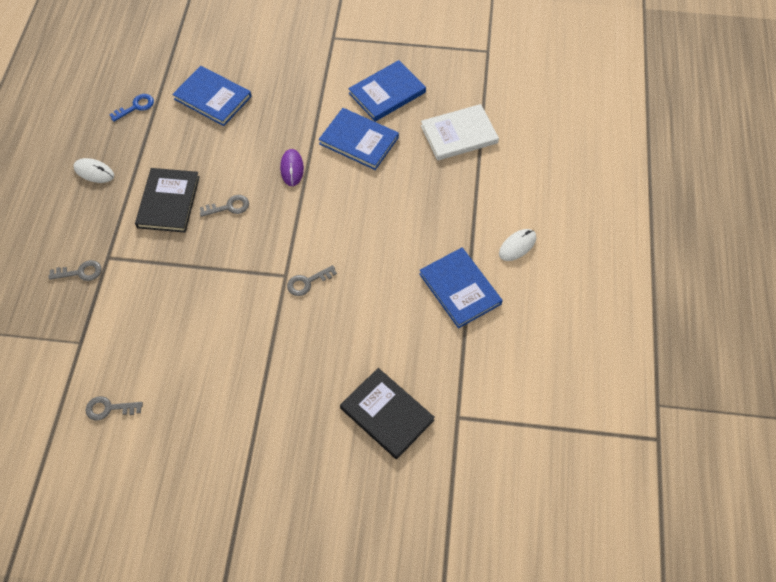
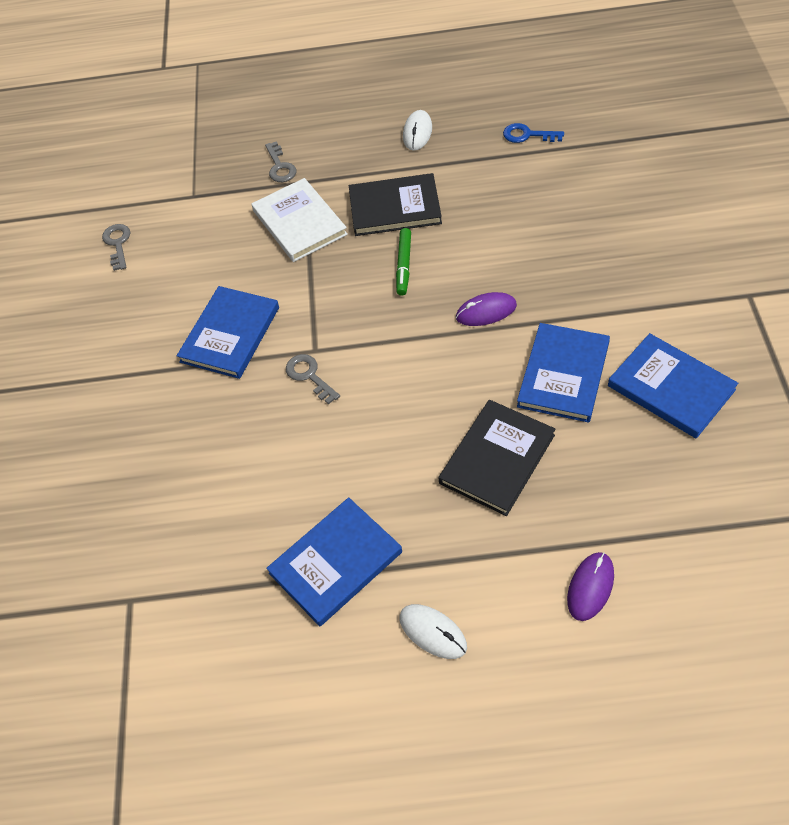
camera: 85 degrees right, 5 degrees down
blue key [109,94,154,122] -> blue key turned 150 degrees clockwise [503,123,564,143]
blue book [172,66,252,126] -> blue book moved to [177,286,279,379]
grey key [200,195,249,217] -> green marker [396,228,411,296]
black book [340,368,435,459] -> black book moved to [438,400,556,516]
white book [421,104,499,161] -> white book moved to [251,178,348,262]
none -> purple mouse [567,552,614,621]

